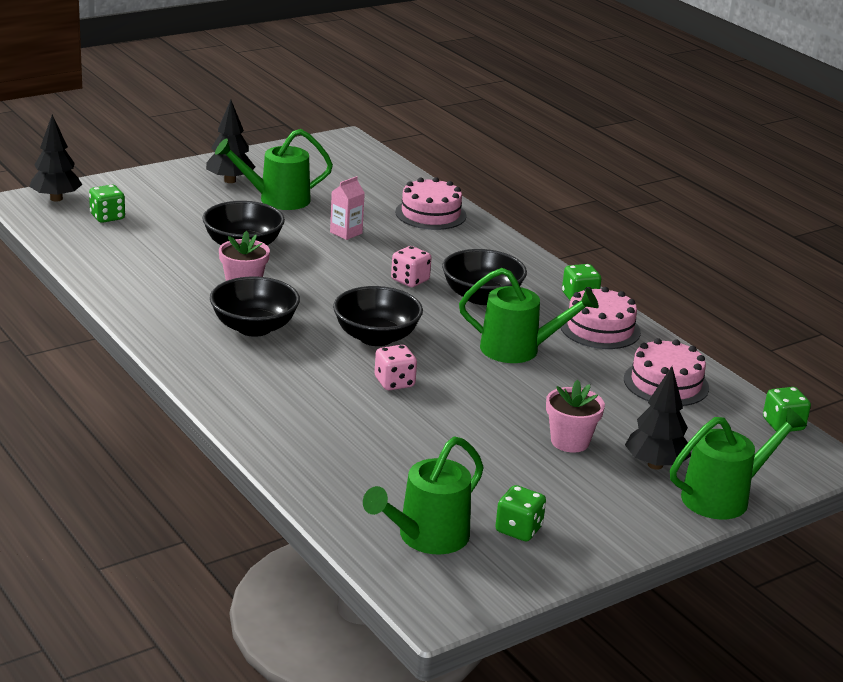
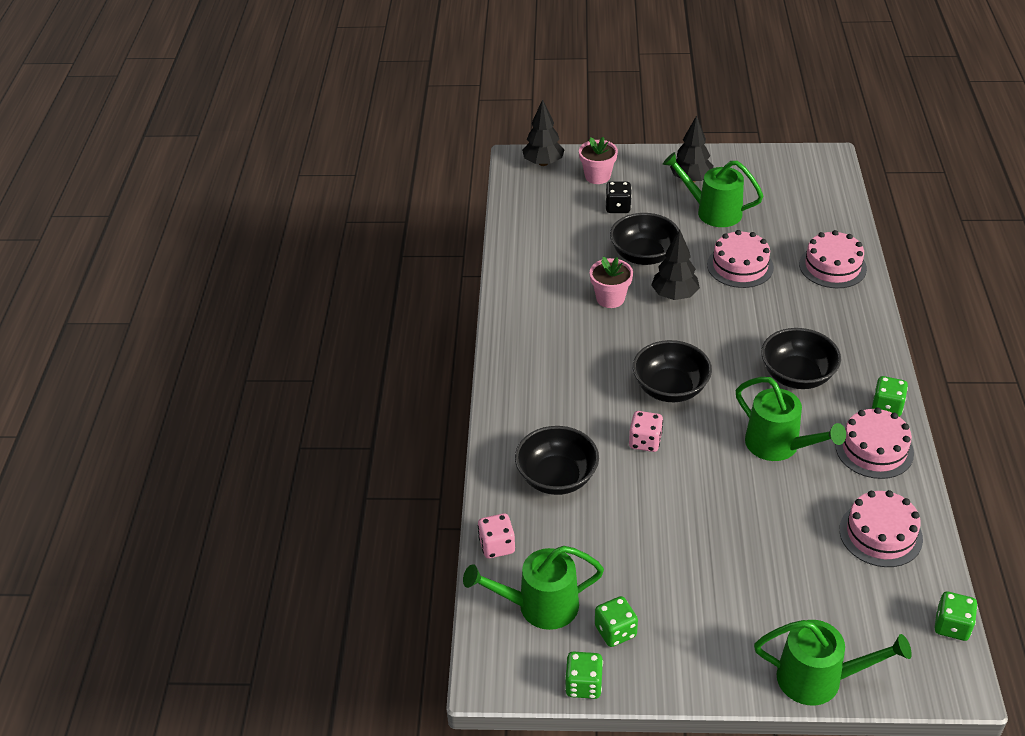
camera: 40 degrees right, 15 degrees up
green dice [89,184,125,223] -> green dice moved to [565,651,603,699]
black bowl [210,276,300,337] -> black bowl moved to [515,426,599,495]
pink carton [330,176,365,240] -> pink cake [707,230,774,288]
pink dice [391,246,432,287] -> pink dice moved to [478,513,515,558]
pink flower pot [546,380,605,452] -> pink flower pot moved to [579,137,618,184]
black tree [625,366,691,470] -> black tree moved to [651,230,700,300]
none -> black dice [605,181,632,213]

